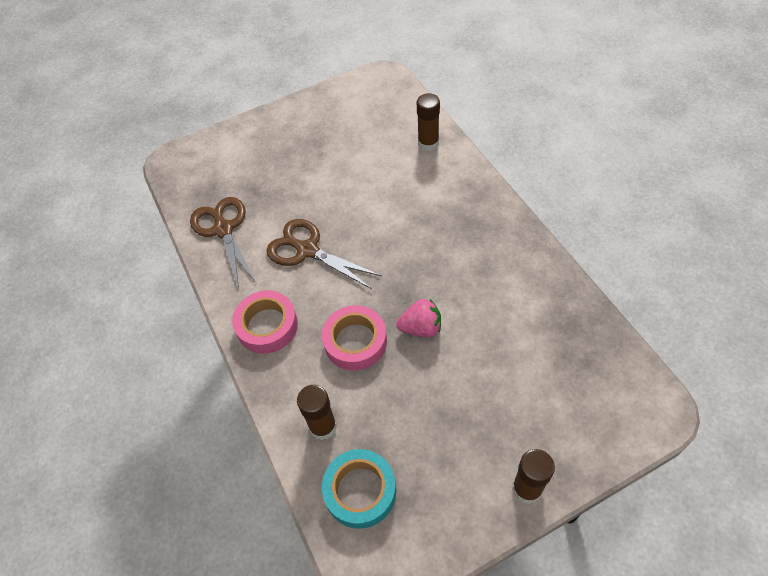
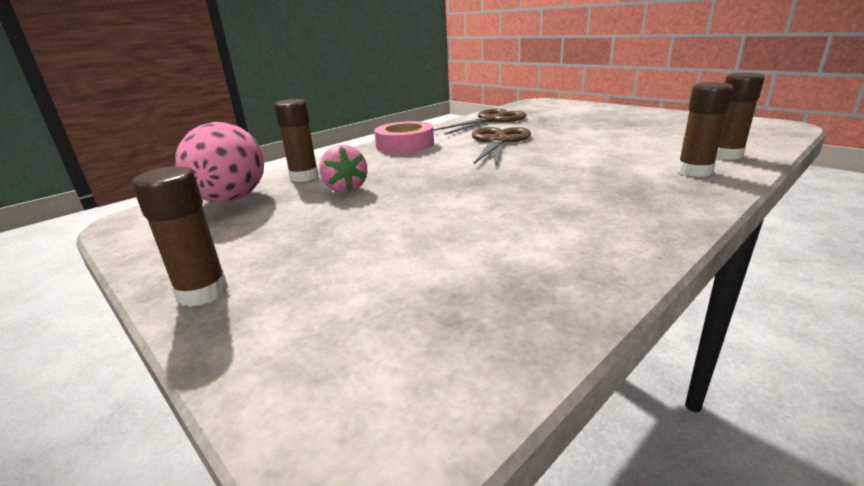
camera: 70 degrees right, 30 degrees down
pink tape [322,305,387,371] -> none
turquoise tape [322,449,396,529] -> pink egg [175,122,264,203]
pink strawberry [396,298,441,337] -> pink strawberry moved to [319,145,367,193]
none -> brown glue stick [677,82,733,177]

